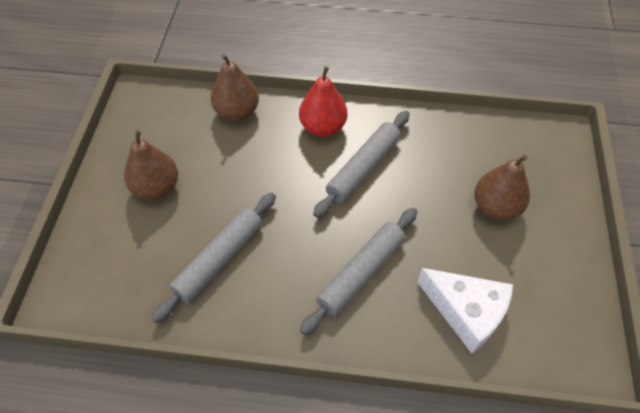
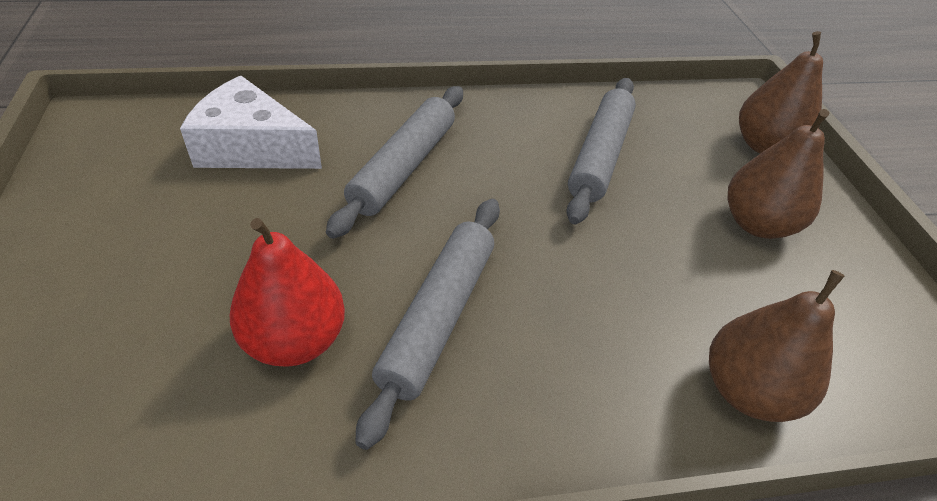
camera: 160 degrees right, 10 degrees down
red pear [299,66,347,137] -> red pear moved to [230,218,345,367]
brown pear [475,155,530,220] -> brown pear moved to [739,31,823,154]

